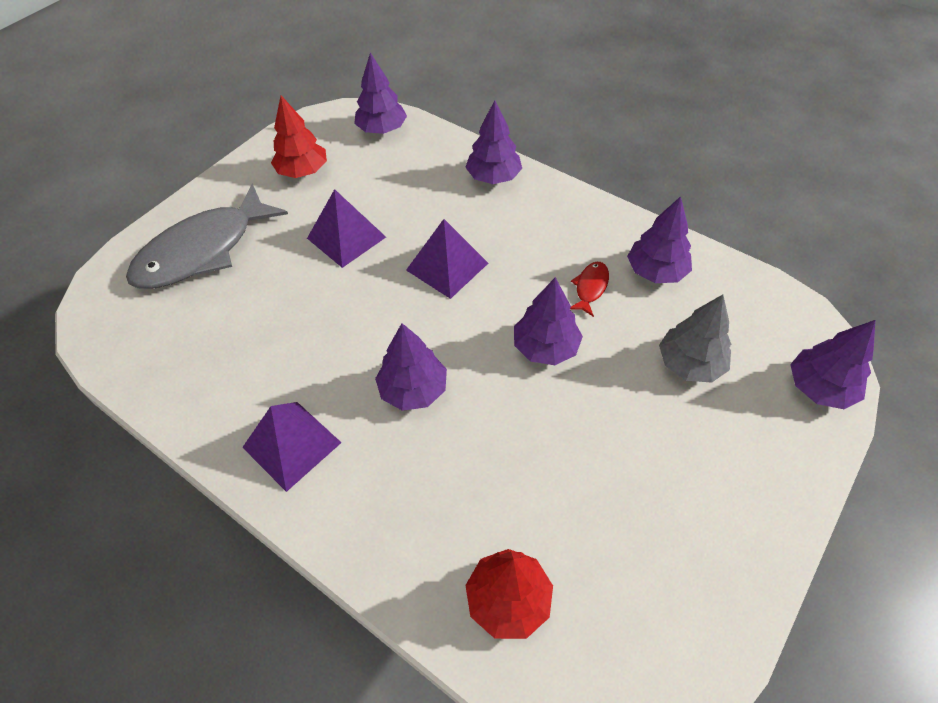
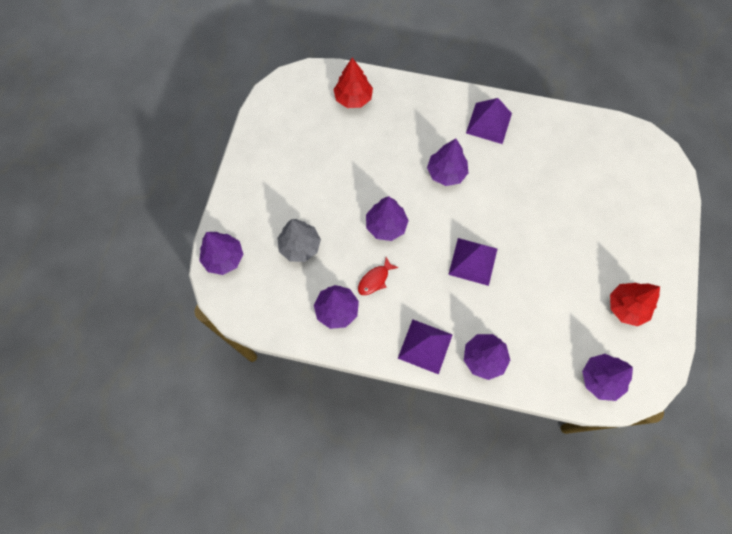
camera: 155 degrees right, 15 degrees up
grey fish [126,184,288,289] -> none
purple pyramid [307,189,386,268] -> purple pyramid moved to [398,319,453,375]
red fish [570,262,609,317] -> red fish turned 45 degrees clockwise [358,257,399,295]

